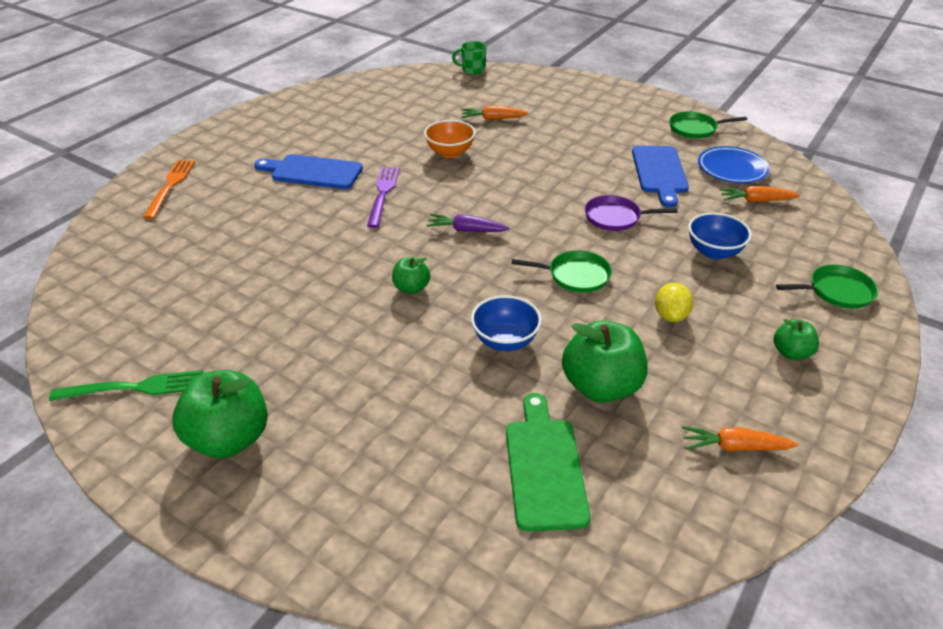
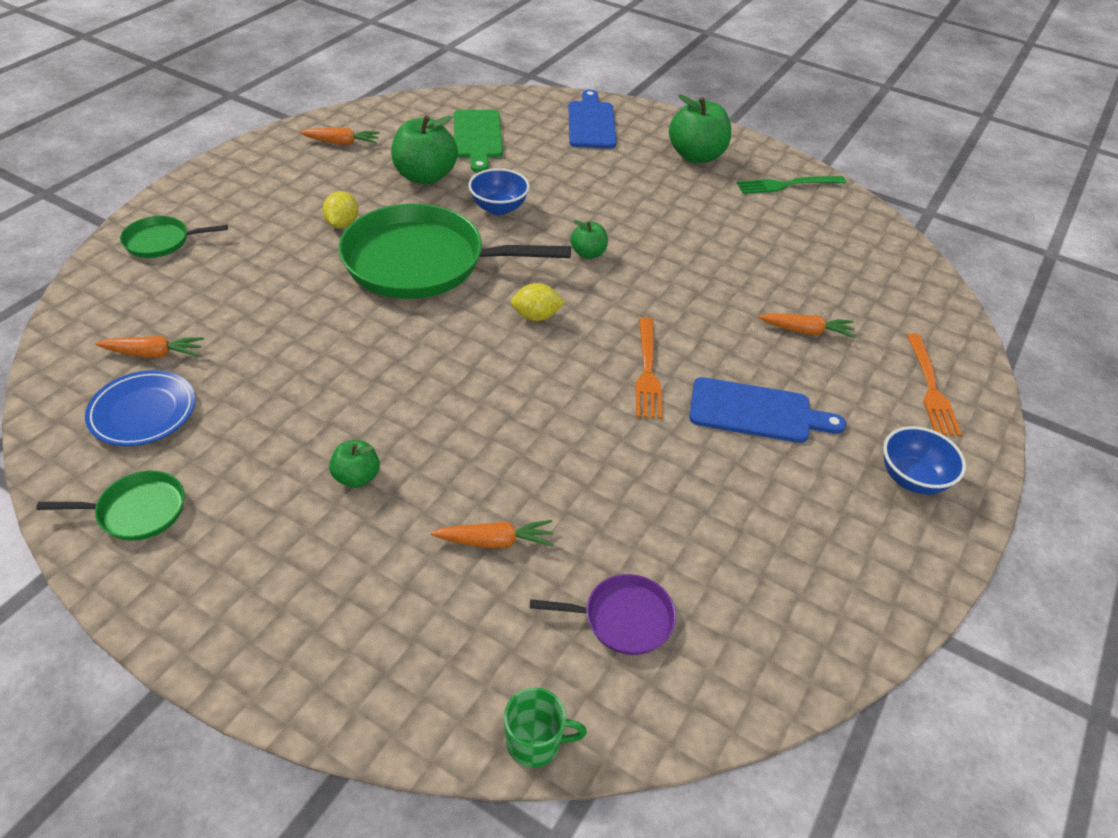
camera: 175 degrees right, 5 degrees up
purple fork [367,167,400,228] -> orange fork [635,317,662,419]
orange bowl [424,120,475,158] -> none
purple carrot [426,214,509,232] -> yellow lemon [510,283,565,321]
green pan [512,250,612,293] -> green pan [339,204,571,299], size x2.22
purple pan [585,195,677,231] -> purple pan moved to [530,574,676,655]
blue cutting board [632,146,689,208] -> blue cutting board moved to [568,90,617,149]
blue bowl [688,213,752,260] -> blue bowl moved to [883,426,966,494]
green apple [774,319,819,360] -> green apple moved to [329,440,380,488]
none -> orange carrot [758,313,856,338]

